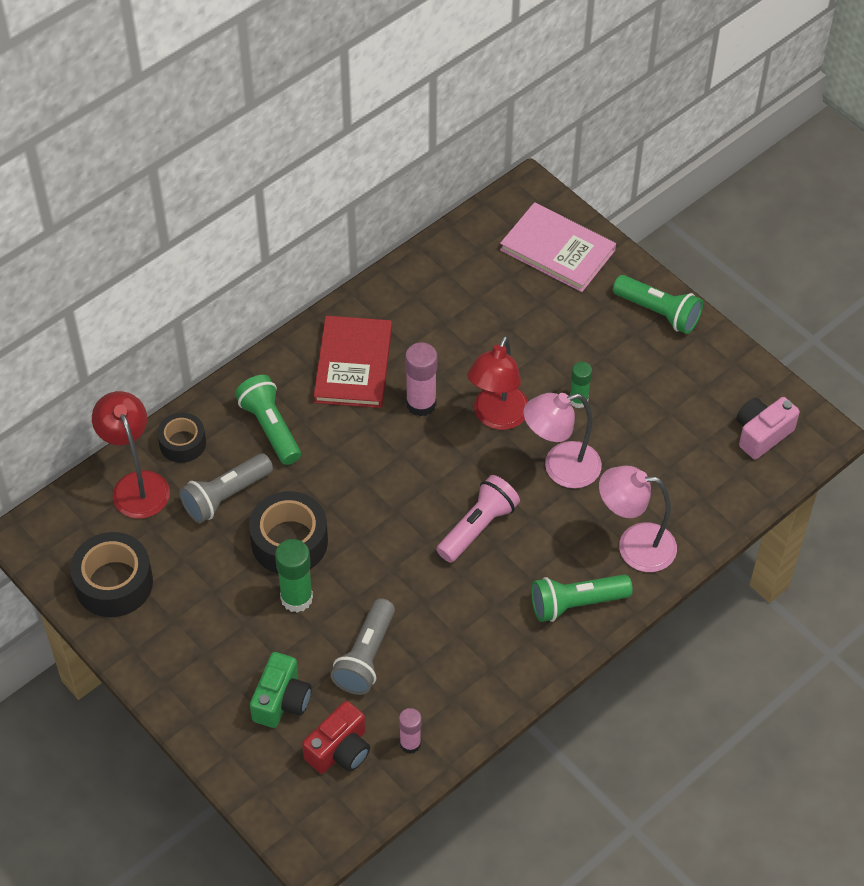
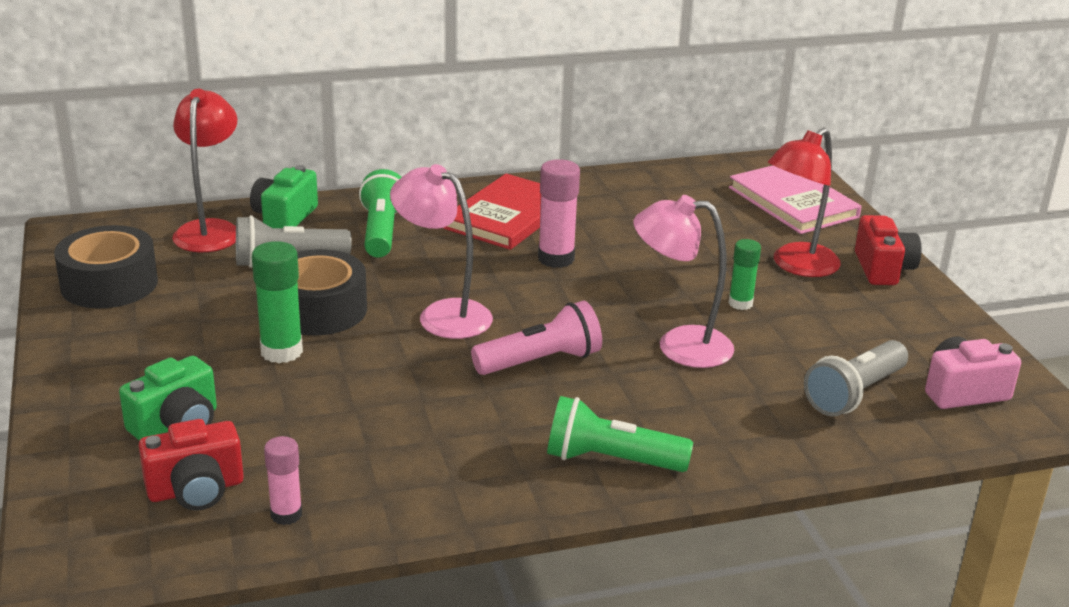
camera: 25 degrees right, 25 degrees down
black tape [157,412,206,463] -> green camera [250,165,318,228]
grey flashlight [330,599,395,695] -> grey flashlight moved to [804,340,908,416]
red lamp [467,335,528,430] -> red lamp moved to [768,128,841,277]
pink lamp [599,466,677,572] -> pink lamp moved to [390,164,493,339]
green flashlight [613,275,703,334] -> red camera [855,215,922,285]

